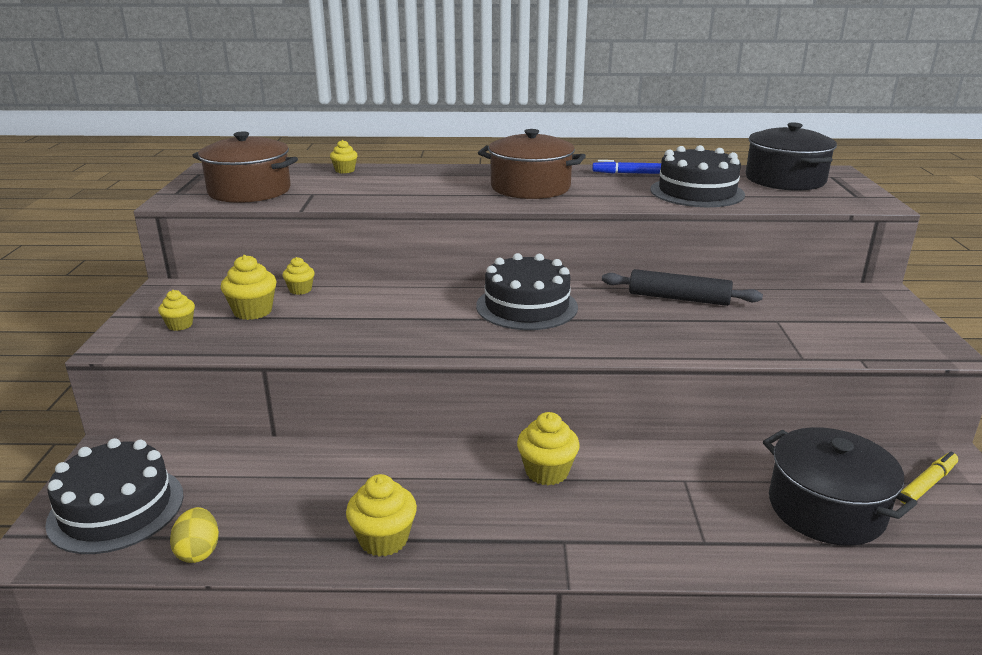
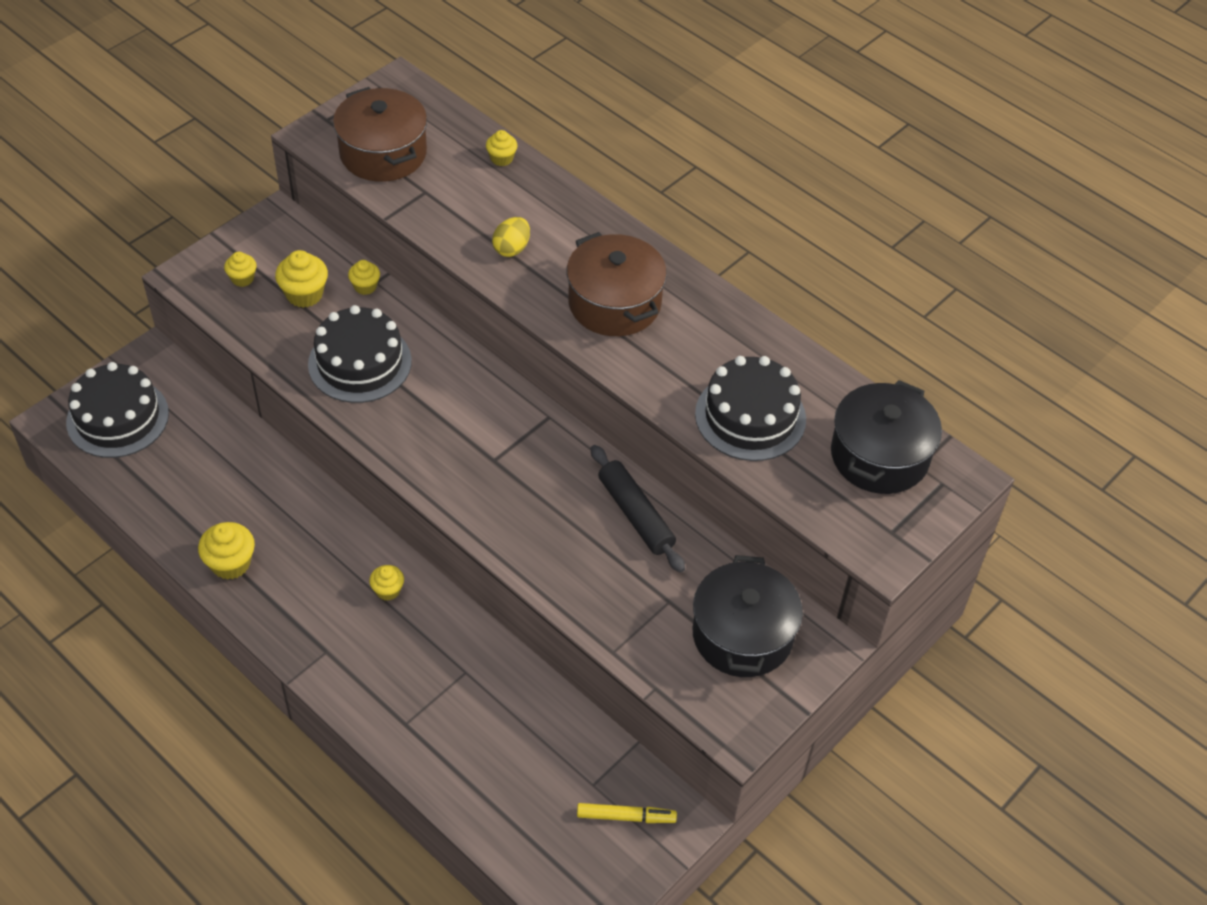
camera: 40 degrees right, 25 degrees up
yellow egg [170,507,219,563] -> yellow egg moved to [492,217,530,257]
black cake [476,253,578,330] -> black cake moved to [308,305,412,403]
yellow cupcake [517,412,580,485] -> yellow cupcake [369,565,404,601], size x0.62
blue marker [592,160,661,174] -> none
black pot [763,427,917,546] -> black pot moved to [692,555,803,677]

